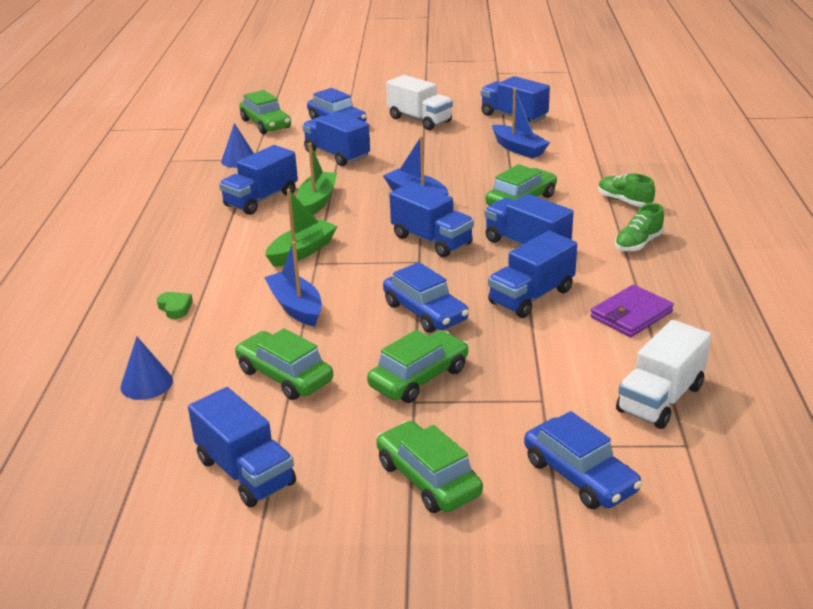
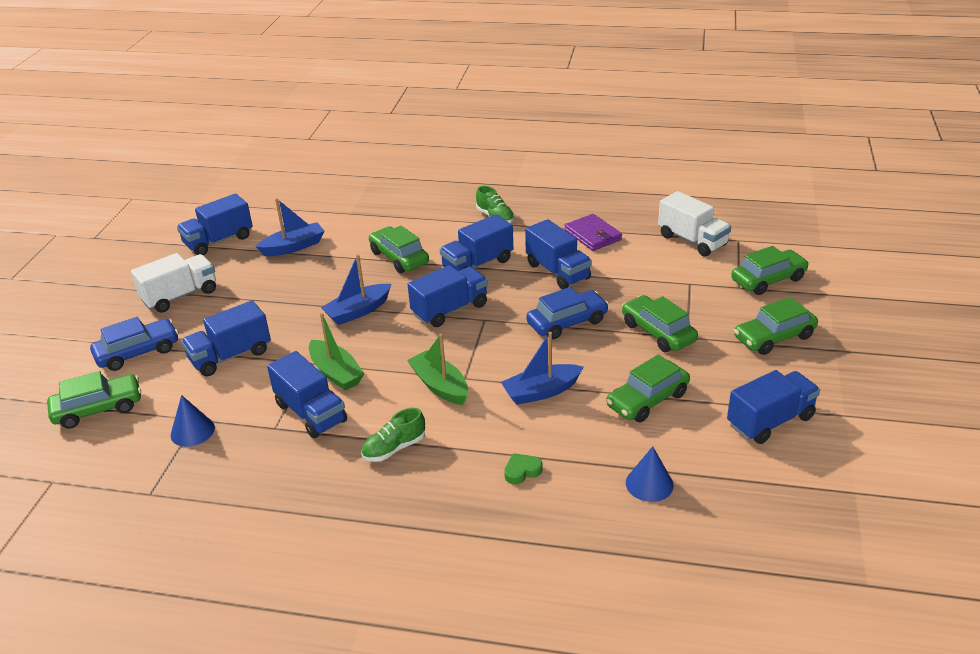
camera: 80 degrees left, 5 degrees up
green boat [297,143,337,215] -> green boat turned 150 degrees counterclockwise [309,313,365,391]
blue car [524,411,642,509] -> green car [731,246,809,295]
green shoe [598,173,655,207] -> green shoe moved to [361,408,425,462]

